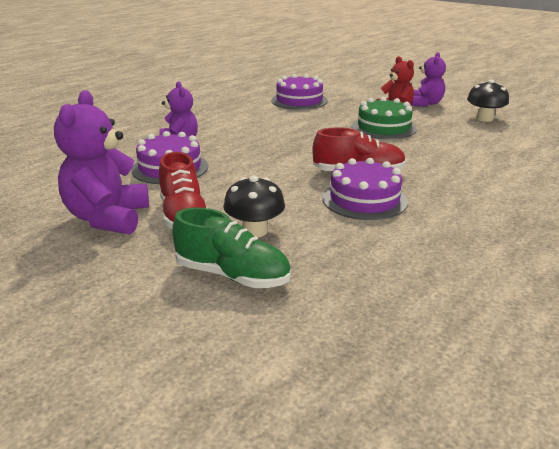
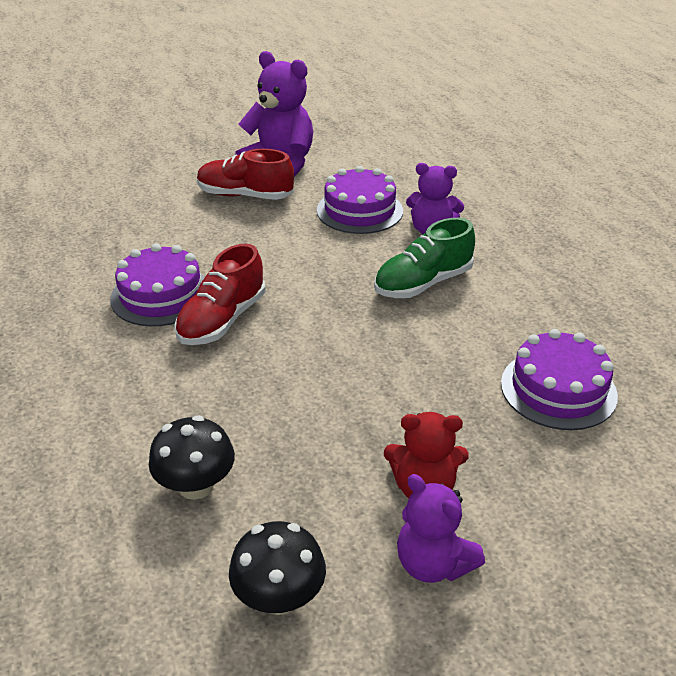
camera: 120 degrees right, 10 degrees up
green shoe [172,207,291,288] -> green shoe moved to [374,218,475,298]
black mushroom [223,176,285,237] -> black mushroom moved to [149,415,235,500]
green cake [352,97,417,139] -> none

